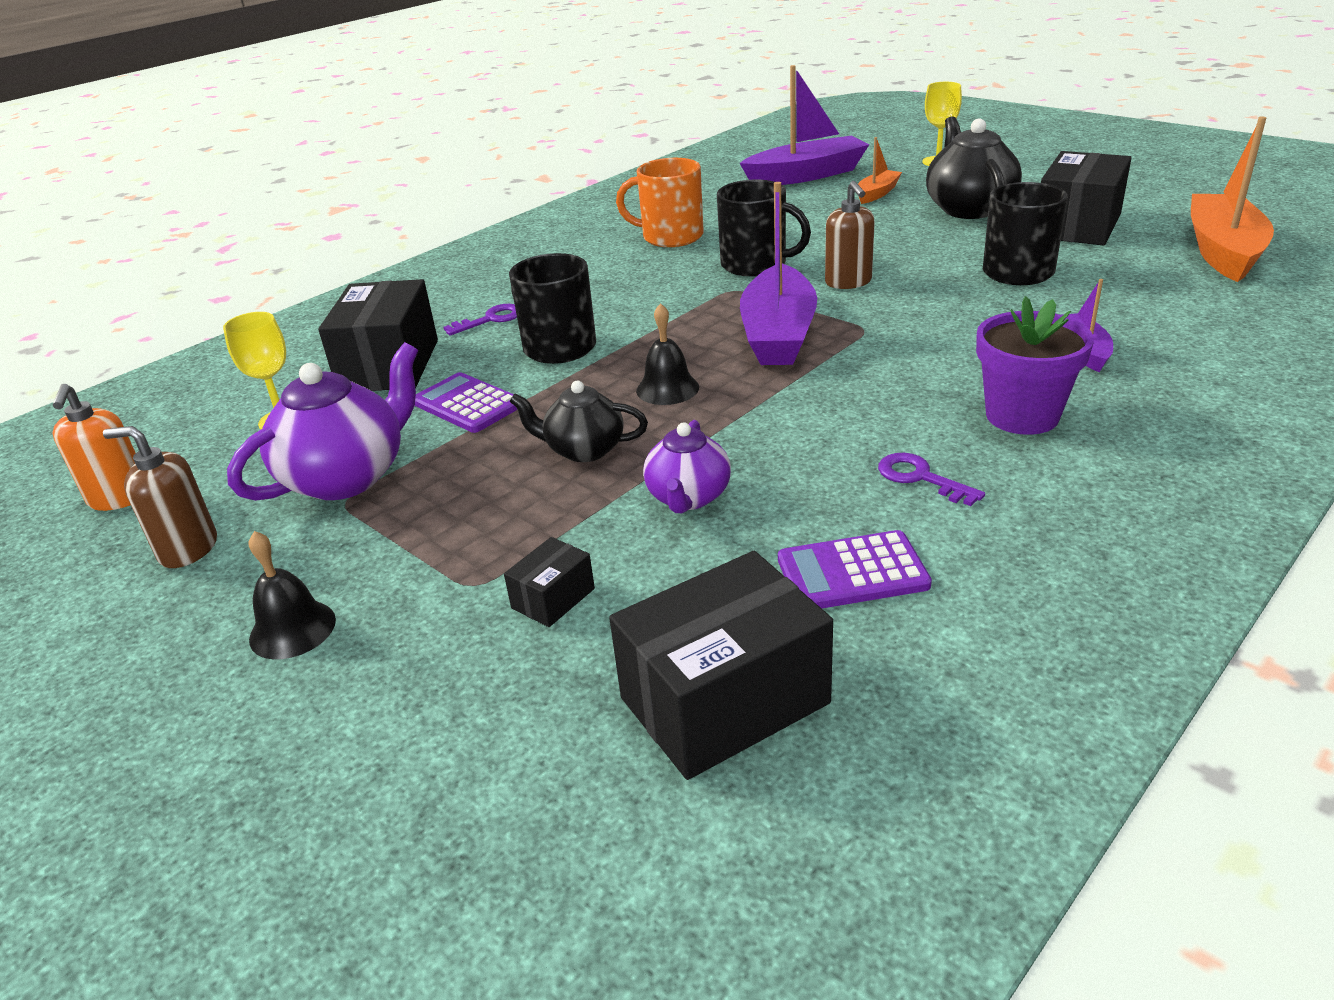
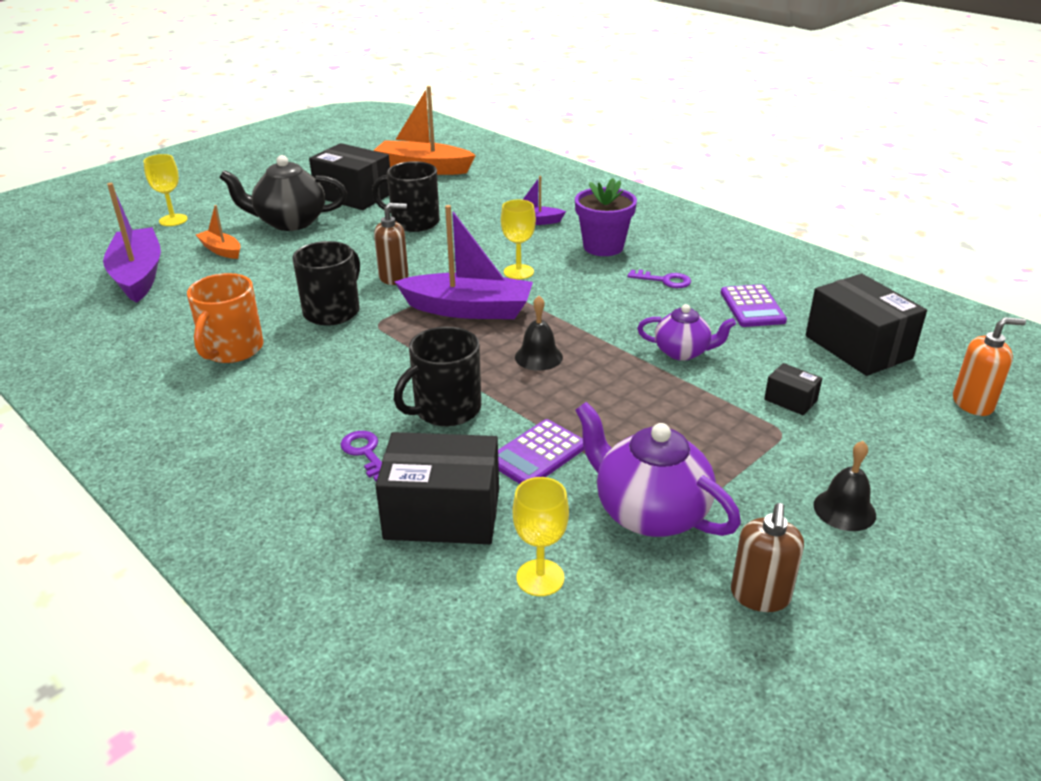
camera: 90 degrees left, 0 degrees up
orange soap dispenser [53,384,136,511] -> orange soap dispenser moved to [953,317,1026,416]
black teapot [509,381,648,462] -> none
purple key [878,453,985,506] -> purple key turned 120 degrees counterclockwise [627,270,691,288]
none -> yellow goblet [501,199,536,279]

